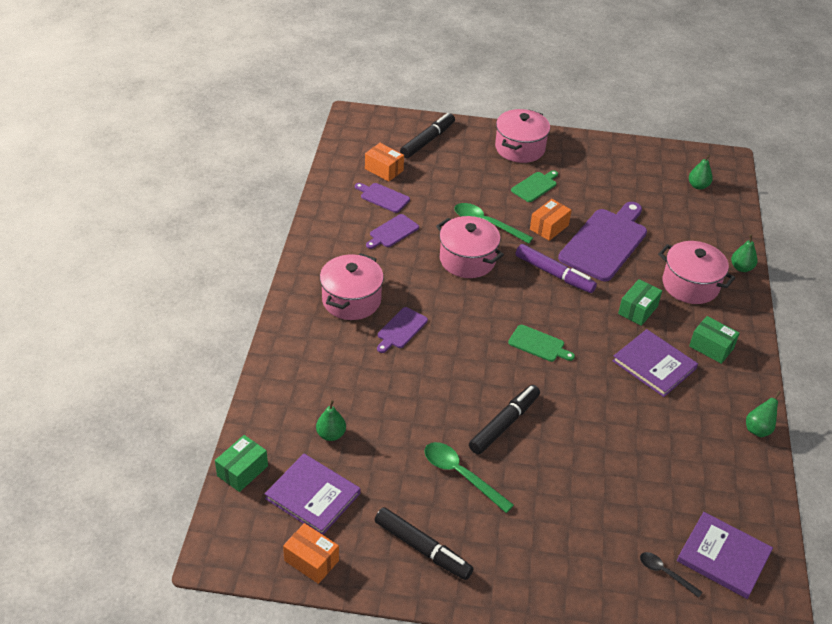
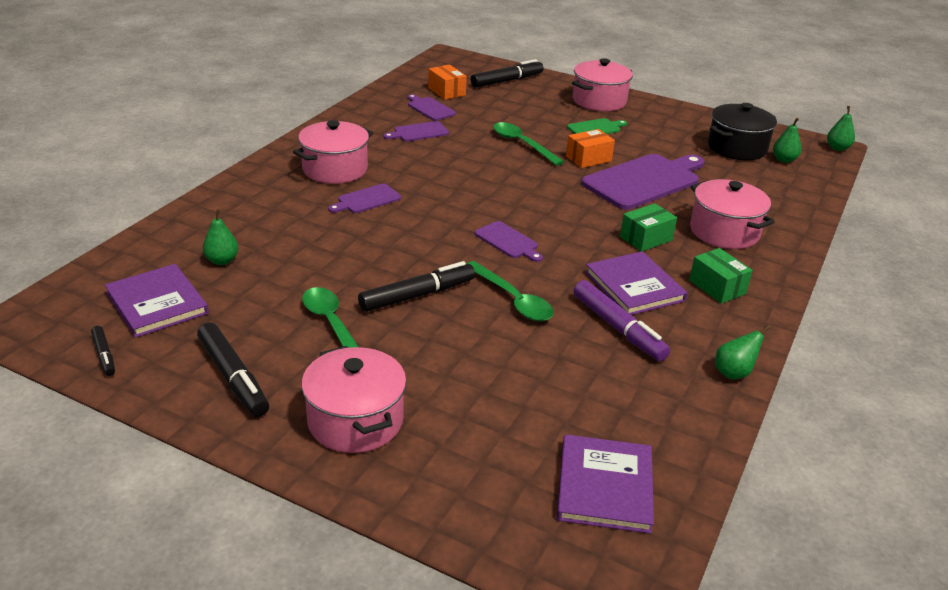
camera: 20 degrees right, 10 degrees down
green box [215,435,268,492] -> none
orange box [283,523,339,584] -> black marker [91,326,115,376]
pink pot [436,216,504,278] -> pink pot moved to [301,346,407,453]
green cutting board [508,325,575,362] -> purple cutting board [475,221,543,262]
purple marker [515,244,597,293] -> purple marker moved to [573,280,670,361]
black spoon [640,552,703,598] -> none
purple book [677,512,773,599] -> purple book turned 45 degrees clockwise [557,434,654,534]
green pear [731,234,757,272] -> green pear moved to [827,106,855,151]
none -> green spoon [467,261,554,321]
none -> black pot [708,103,777,160]

